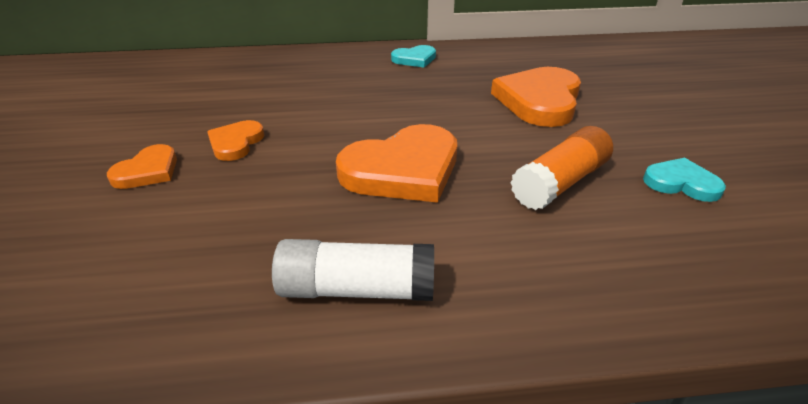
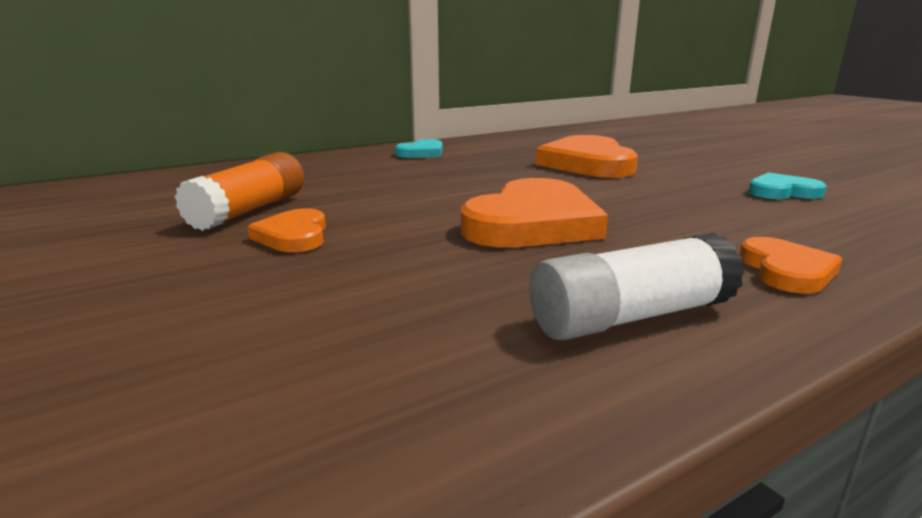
camera: 25 degrees left, 15 degrees down
orange heart [107,144,177,189] -> orange heart moved to [739,237,843,294]
orange glue stick [510,126,613,210] -> orange glue stick moved to [175,152,304,231]

